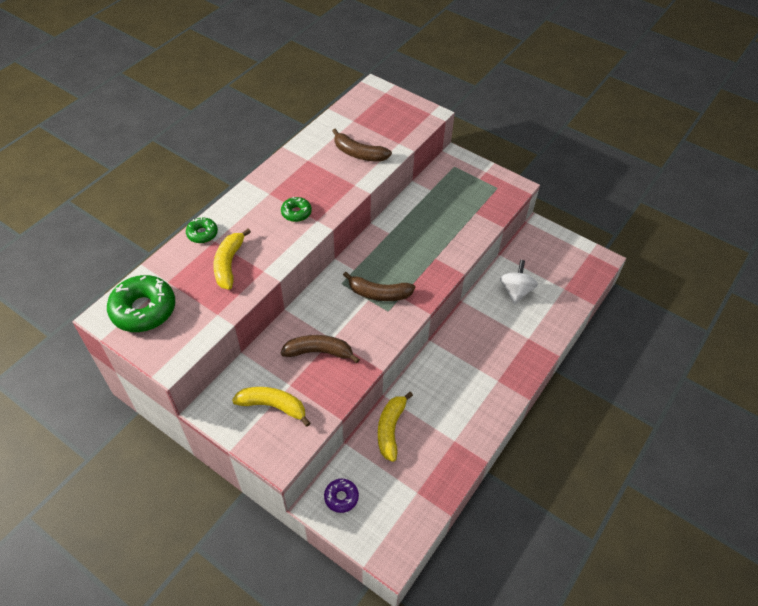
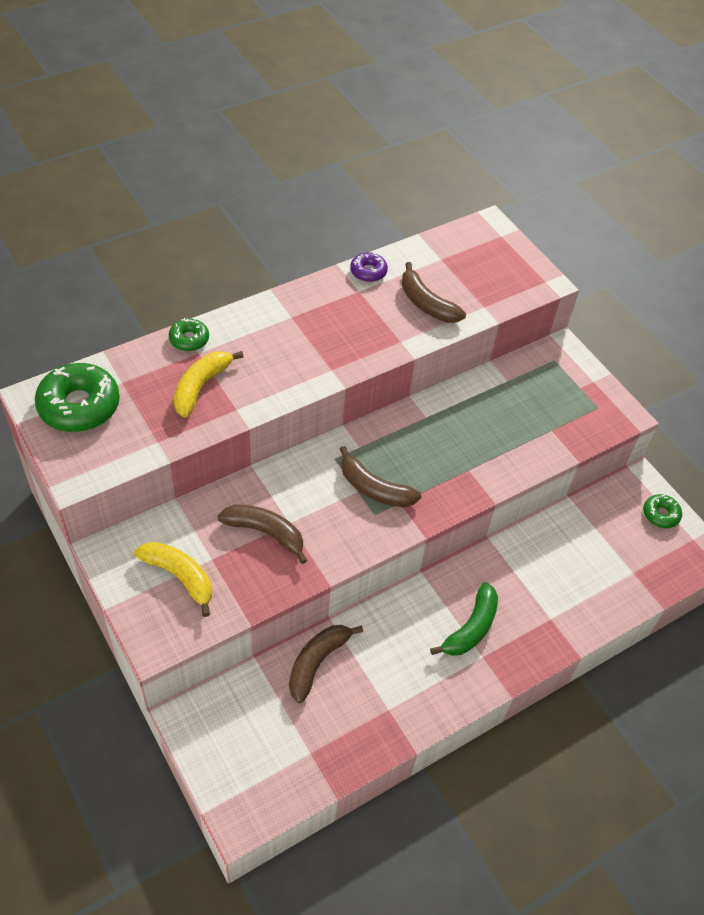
camera: 20 degrees right, 0 degrees up
green donut [281,197,312,222] -> green donut moved to [643,494,682,528]
purple donut [324,479,359,513] -> purple donut moved to [350,252,388,282]
yellow banana [378,392,413,462] -> brown banana [289,625,363,703]
white spinning top [500,260,538,304] -> none
none -> green banana [430,582,498,656]

